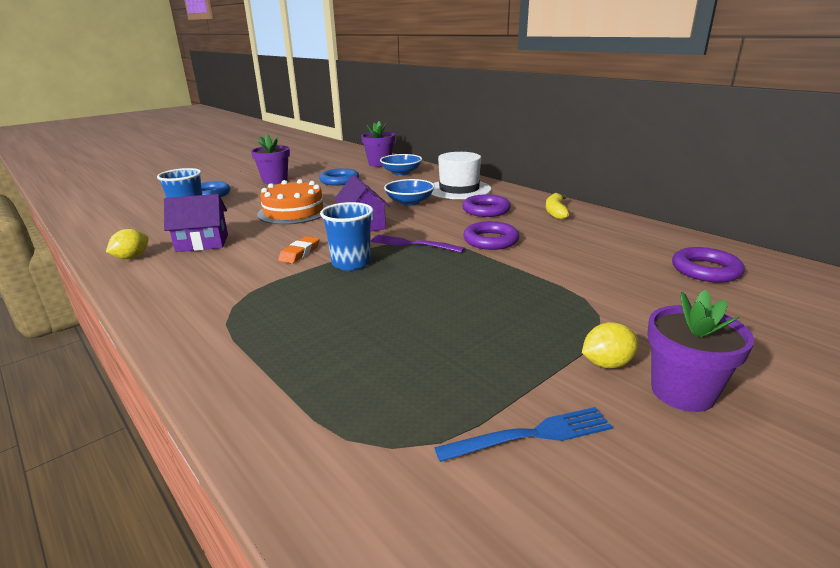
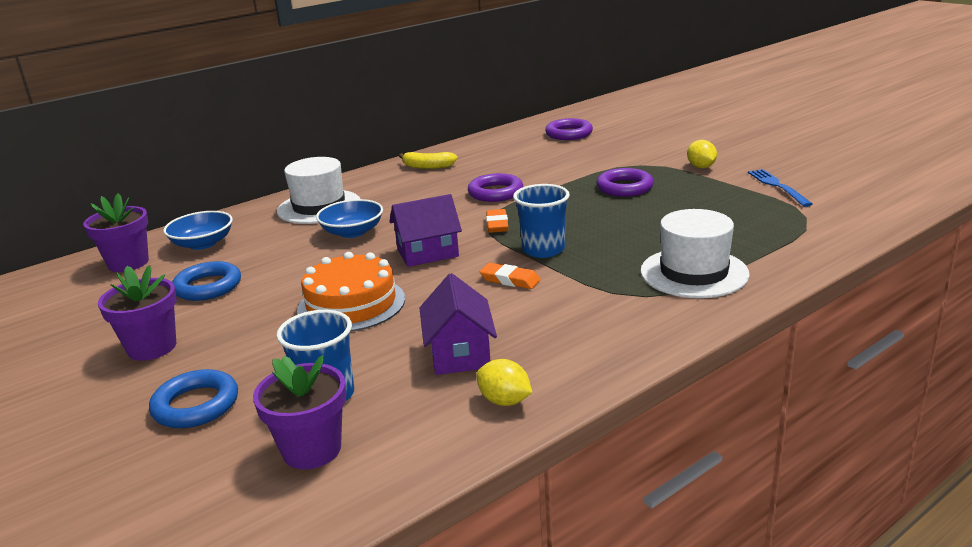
camera: 85 degrees left, 0 degrees up
purple fork [371,235,465,253] -> orange eraser [486,209,508,233]
purple ring [462,194,511,217] -> purple ring moved to [596,168,654,197]
purple flower pot [647,290,754,412] -> purple flower pot moved to [253,355,346,469]
none -> white hat [640,209,750,298]

